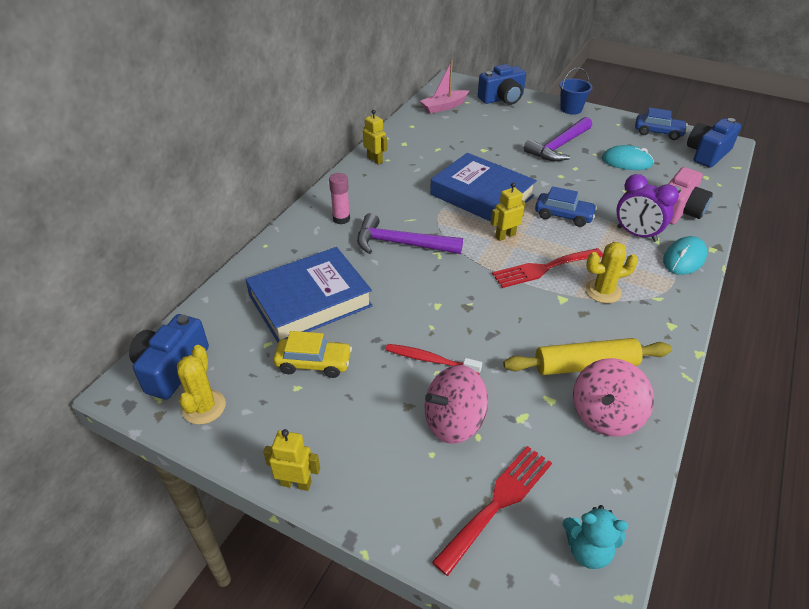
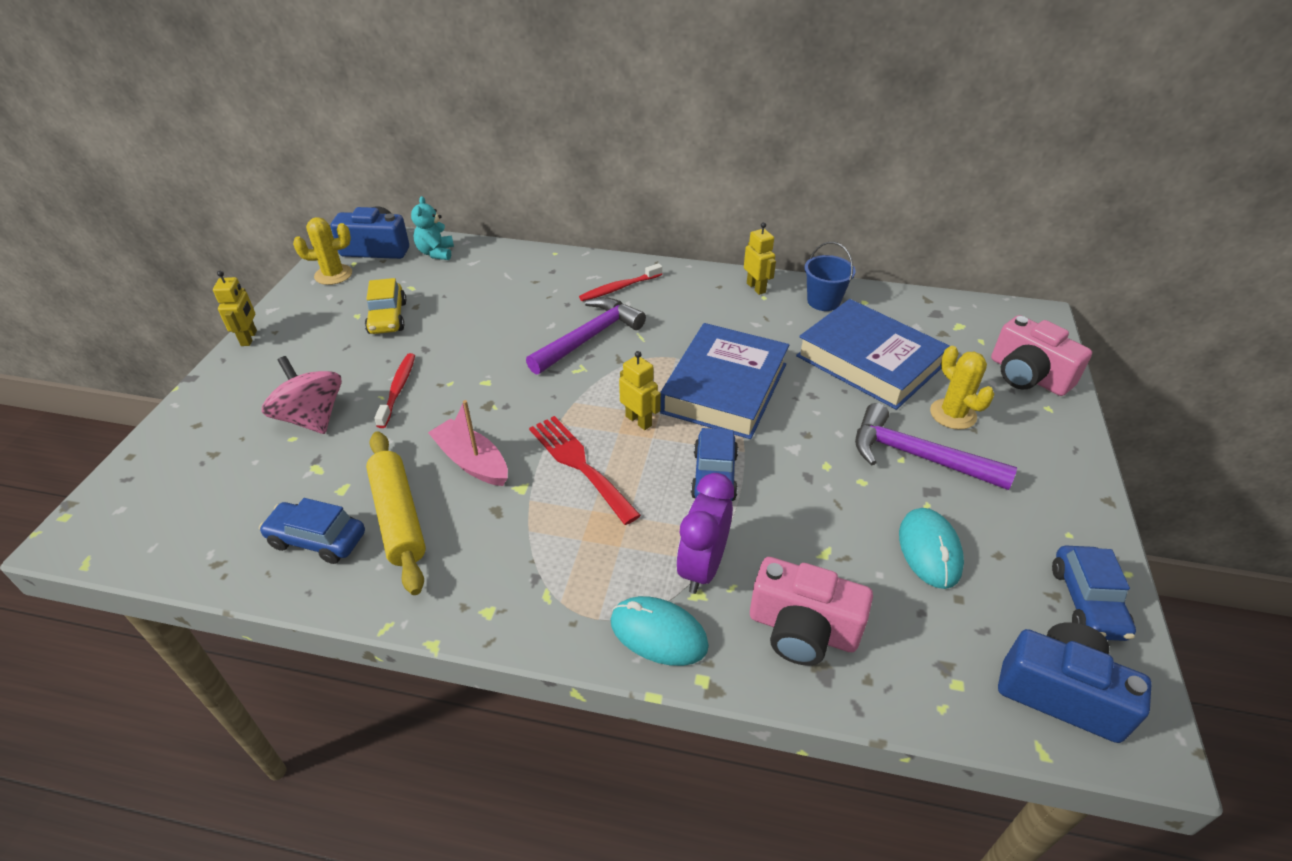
camera: 75 degrees right, 0 degrees up
blue book [246,247,373,343] -> blue book moved to [796,299,950,410]
pink glue stick [329,173,350,224] -> red toothbrush [579,263,662,301]
purple hammer [357,213,463,254] -> purple hammer turned 45 degrees clockwise [526,297,646,375]
yellow robot [363,110,387,165] -> yellow robot turned 60 degrees counterclockwise [744,222,776,295]
pink boat [420,61,469,114] -> pink boat moved to [428,400,508,486]
red fork [432,446,552,576] -> none
blue camera [478,64,526,105] -> pink camera [991,315,1092,396]
blue bucket [559,68,592,115] -> blue bucket moved to [805,242,856,311]
turquoise teddy bear [563,505,628,569] -> turquoise teddy bear moved to [411,196,454,260]
pink spinning top [573,358,654,437] -> blue car [259,498,365,564]
yellow cactus [585,242,638,303] -> yellow cactus moved to [930,346,994,429]

